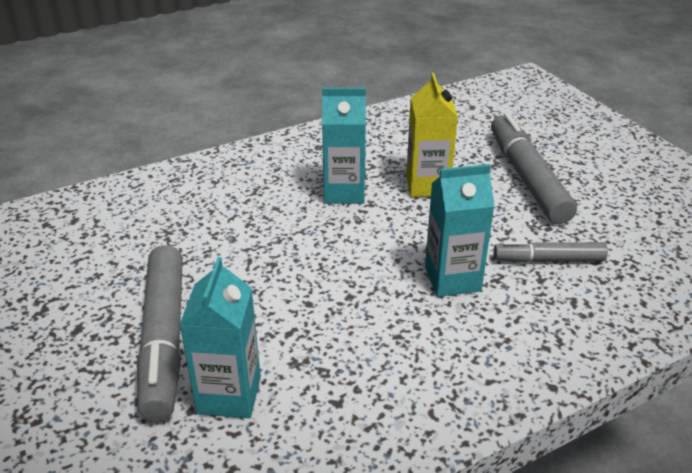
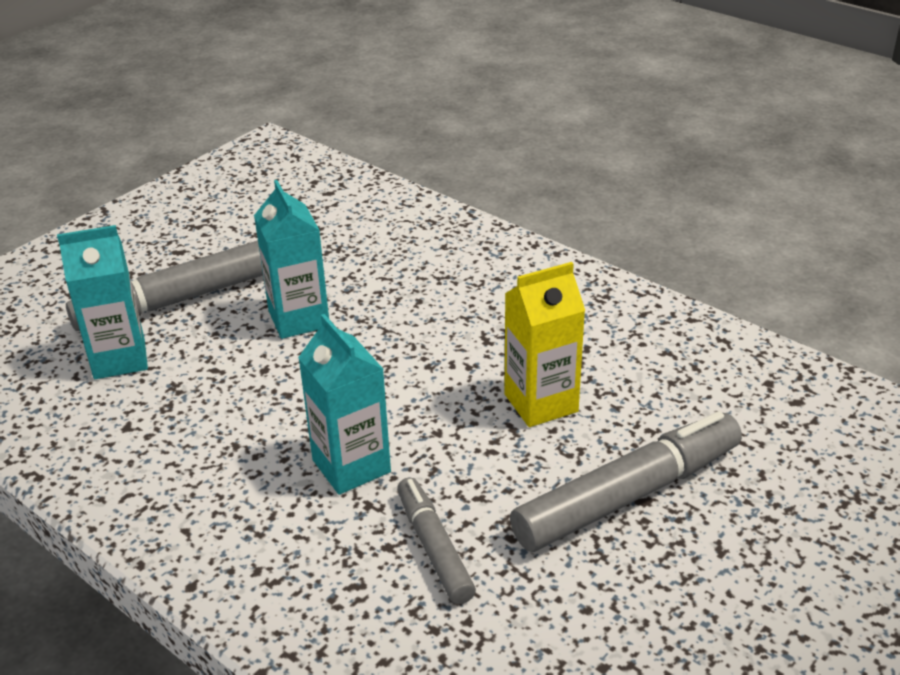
camera: 70 degrees right, 0 degrees up
turquoise carton [322,88,366,204] -> turquoise carton moved to [254,180,329,339]

